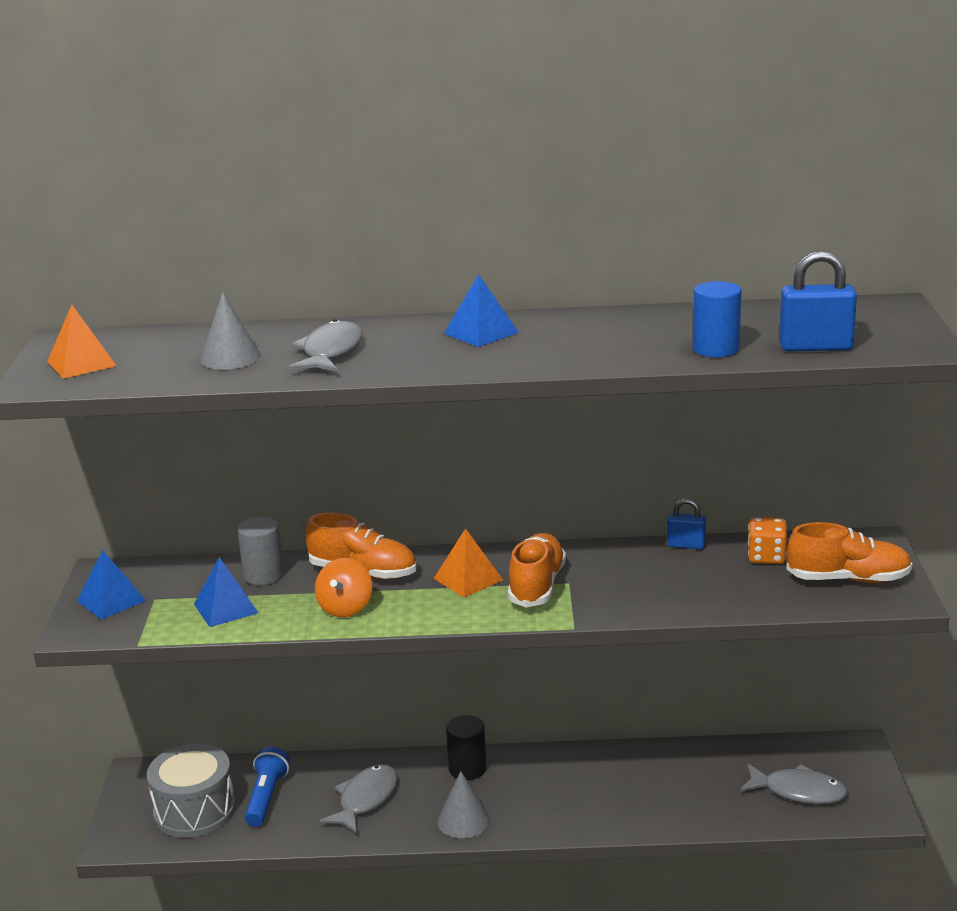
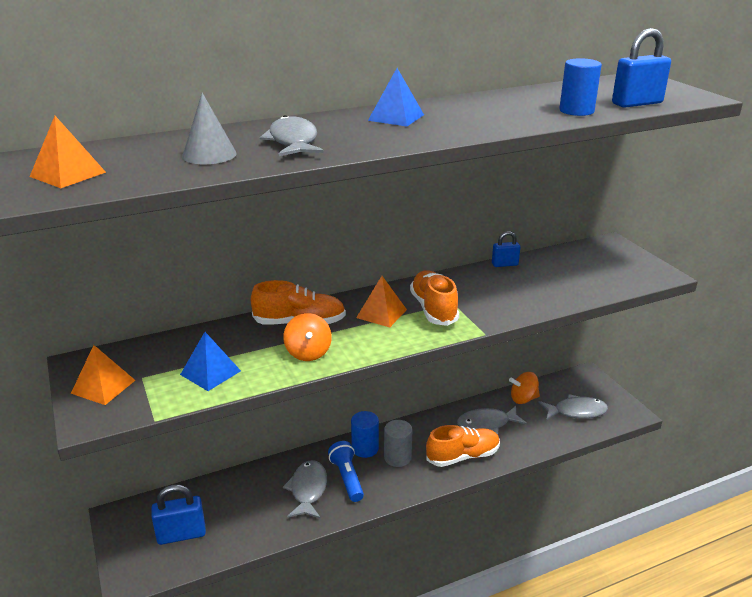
camera: 25 degrees left, 5 degrees up
blue pyramid [77,550,146,620] -> orange pyramid [71,345,135,405]
grey drum [147,743,236,838] -> blue padlock [151,484,206,545]
grey cylinder [237,517,284,585] -> grey cylinder moved to [384,420,412,467]
blue flashlight [245,747,290,827] -> blue flashlight moved to [328,441,364,502]
grey cone [437,771,490,838] -> none
black cylinder [446,715,486,780] -> blue cylinder [351,411,379,458]
orange dice [748,517,787,564] -> none
orange shoe [787,522,912,583] -> orange shoe moved to [426,425,500,467]
none -> grey fish [457,406,527,434]
none -> orange spinning top [509,372,540,404]

